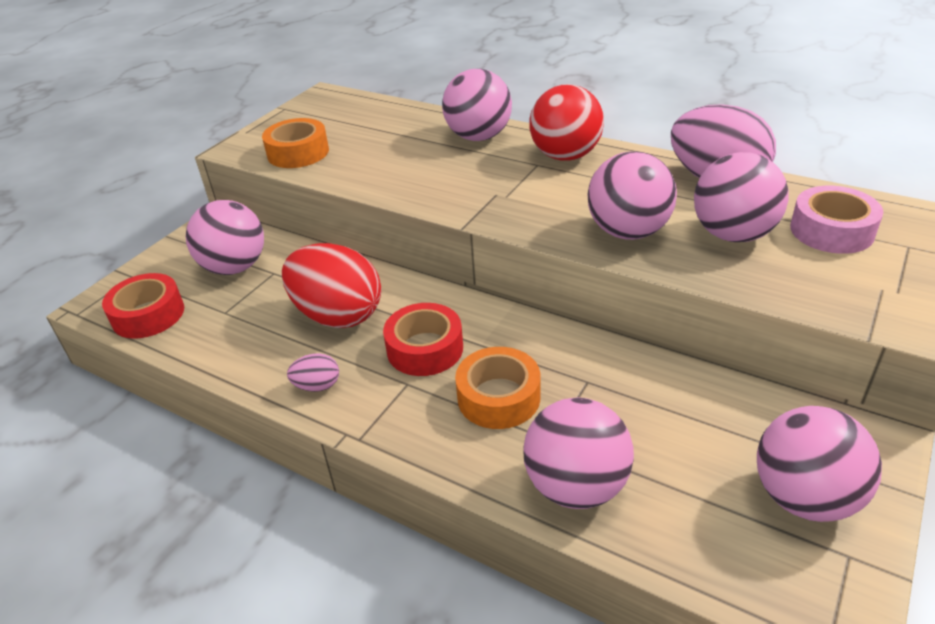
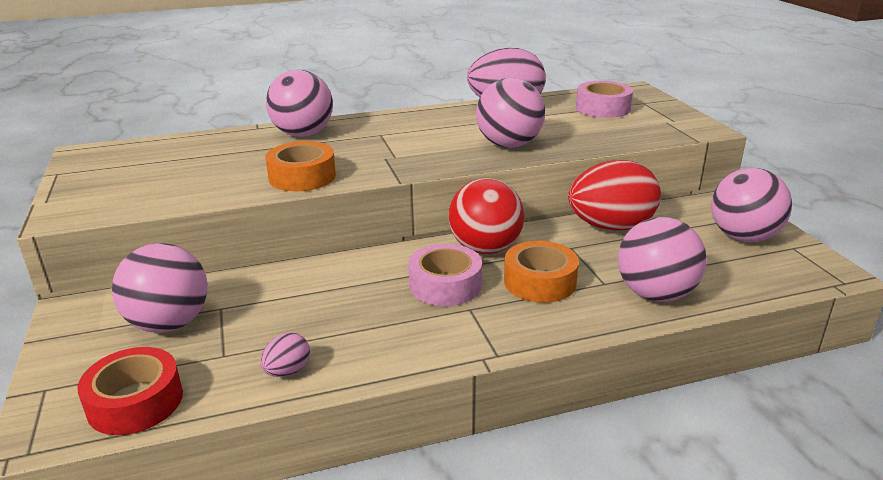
camera: 50 degrees left, 10 degrees down
orange tape [262,118,329,168] -> orange tape moved to [265,141,336,191]
red egg [282,243,381,328] -> red egg moved to [568,160,661,231]
pink egg [287,353,339,392] -> pink egg moved to [260,333,310,377]
red tape [383,303,463,376] -> pink tape [408,244,482,306]
red ball [529,84,604,161] -> red ball moved to [449,178,524,254]
pink ball [694,152,789,242] -> none

